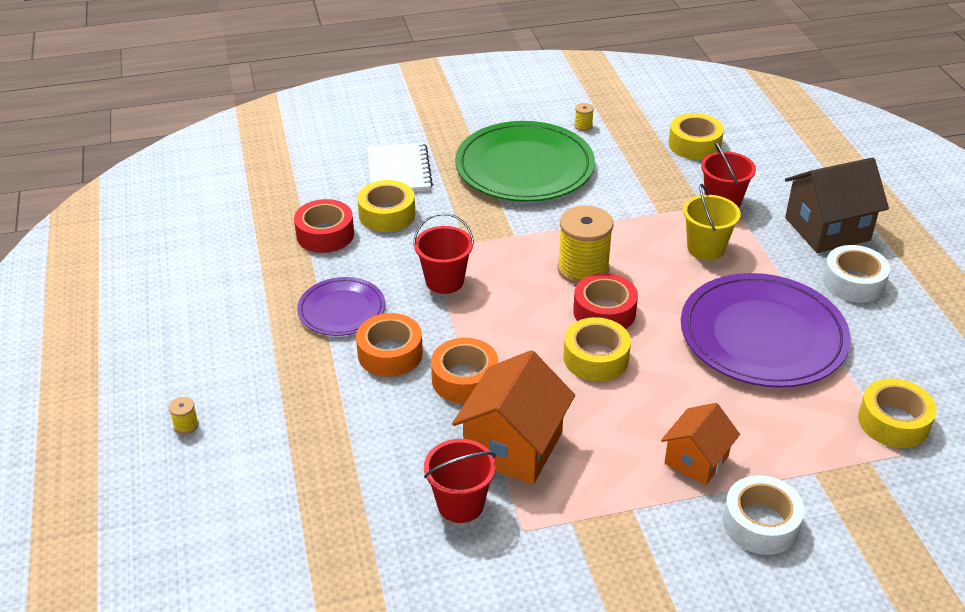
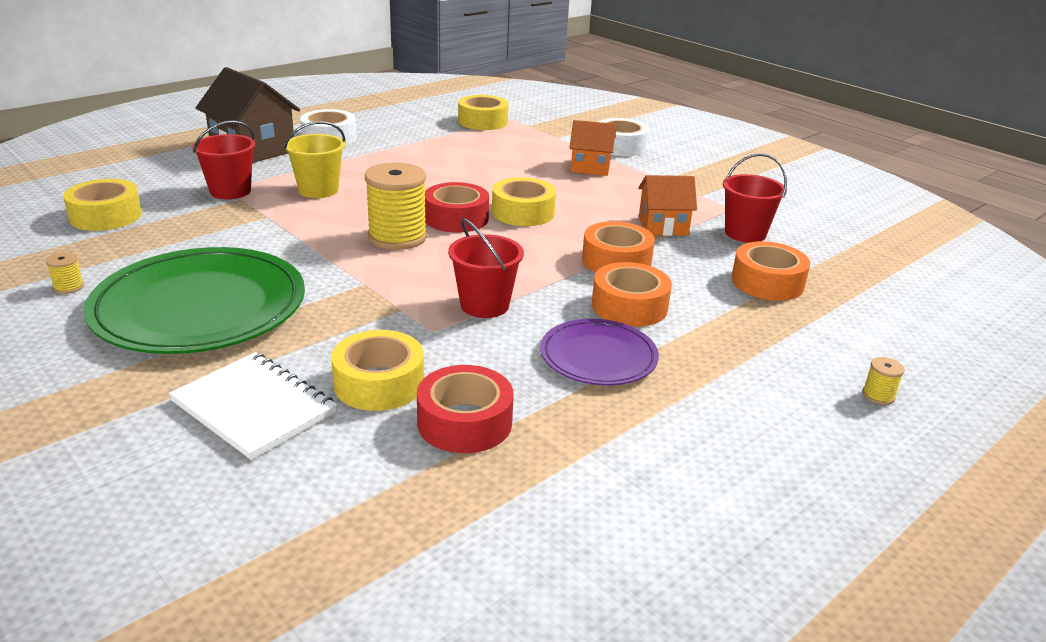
camera: 120 degrees left, 10 degrees down
white notebook [368,143,433,192] -> white notebook turned 75 degrees clockwise [169,352,337,460]
orange house [452,350,575,484] -> orange house [638,175,697,236], size x0.62
purple plate [681,273,850,388] -> none
none -> orange tape [731,241,810,301]

